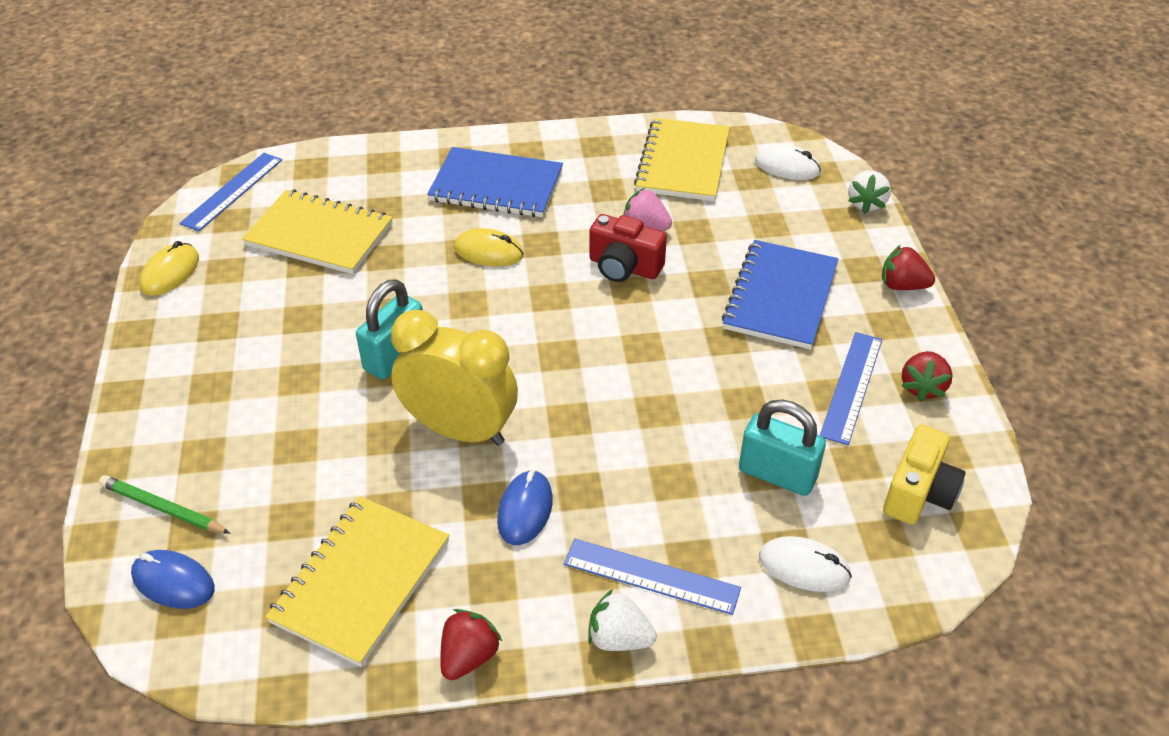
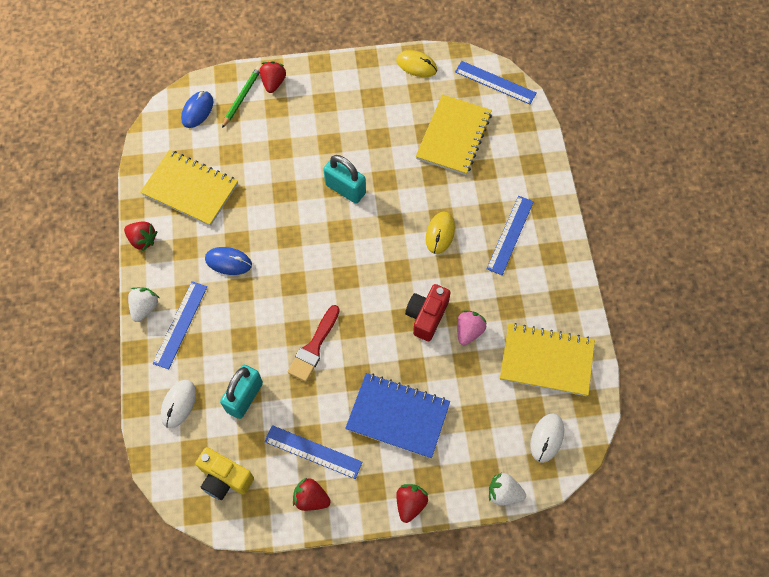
camera: 90 degrees right, 20 degrees up
yellow clock [391,310,518,446] -> none
blue notebook [427,147,563,217] -> blue ruler [487,196,534,275]
none -> red strawberry [260,61,286,93]
none -> red brush [288,305,340,382]

